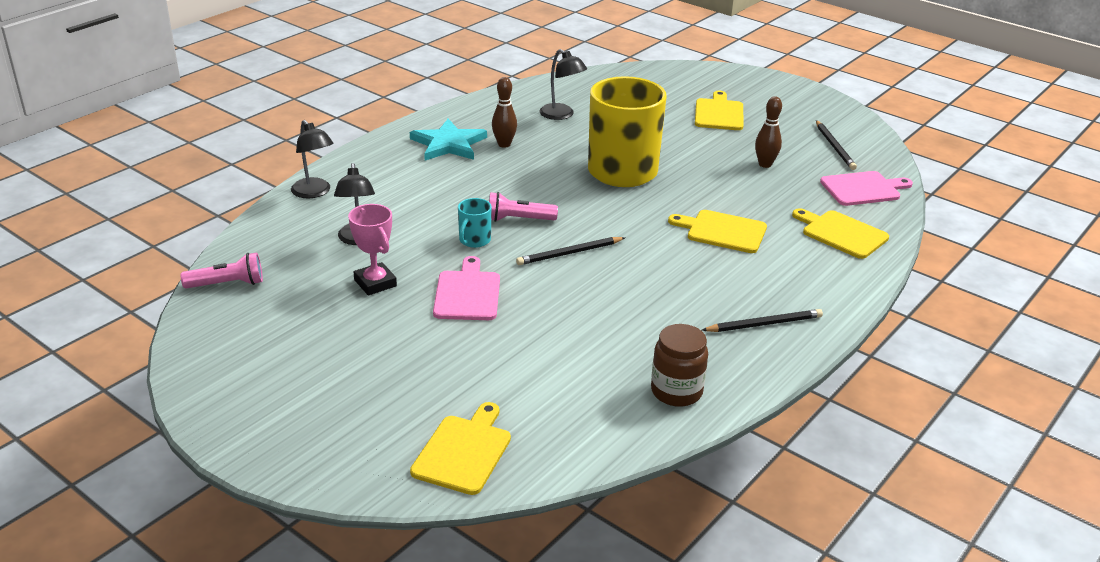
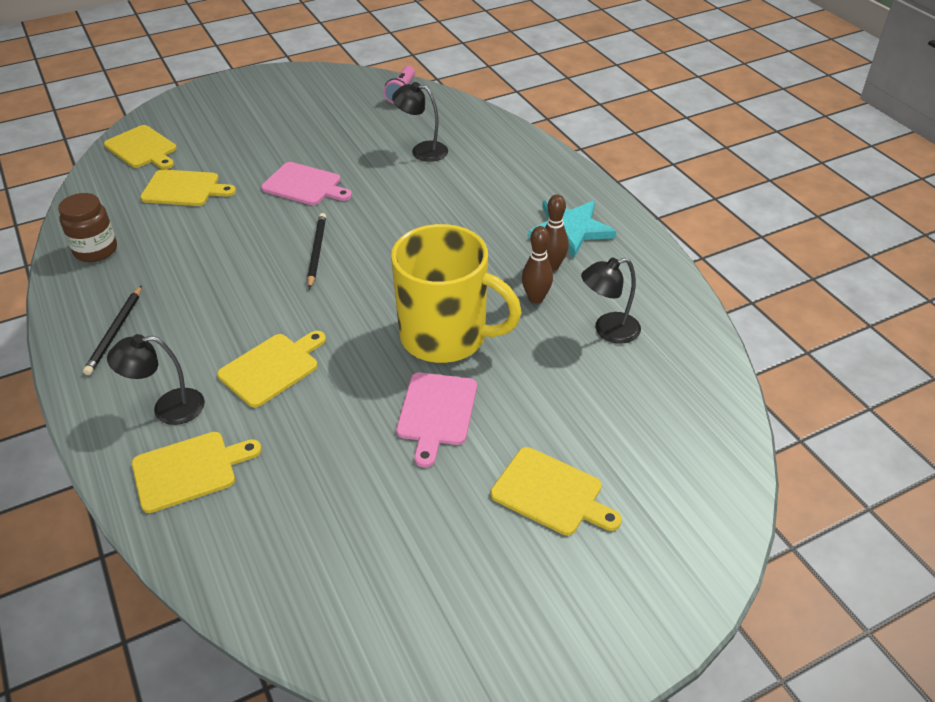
camera: 115 degrees right, 10 degrees up
black lamp [291,120,334,198] -> black lamp moved to [107,334,205,425]
pink trophy [348,204,397,295] -> none
turquoise mug [458,198,492,248] -> none
pink flashlight [489,192,558,222] -> none
brown bowling pin [755,96,782,168] -> brown bowling pin moved to [522,226,553,304]
black pencil [816,120,857,170] -> none
pink cutting board [820,171,913,206] -> pink cutting board moved to [396,373,477,467]
none -> yellow cutting board [140,169,236,206]

